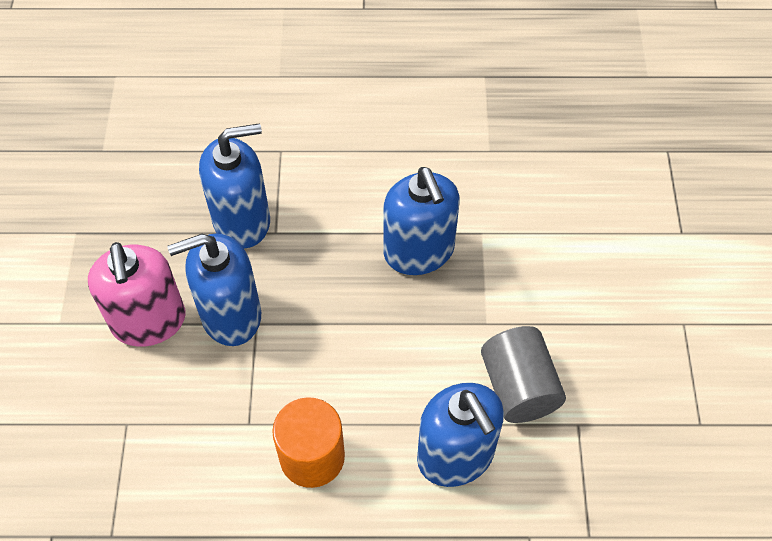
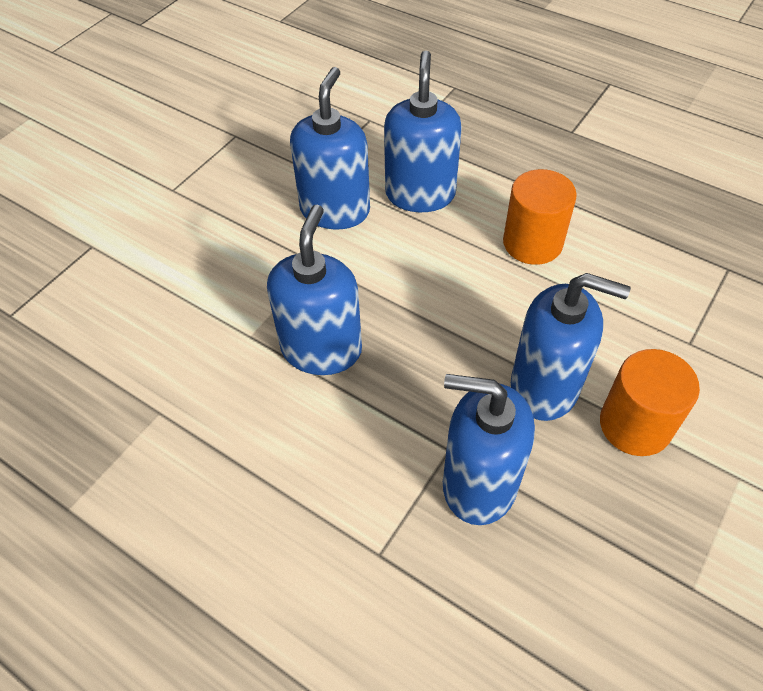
camera: 145 degrees left, 5 degrees down
pink soap dispenser [88,242,186,347] -> orange cylinder [600,349,700,456]
grey cylinder [481,326,566,423] -> blue soap dispenser [290,67,370,229]

